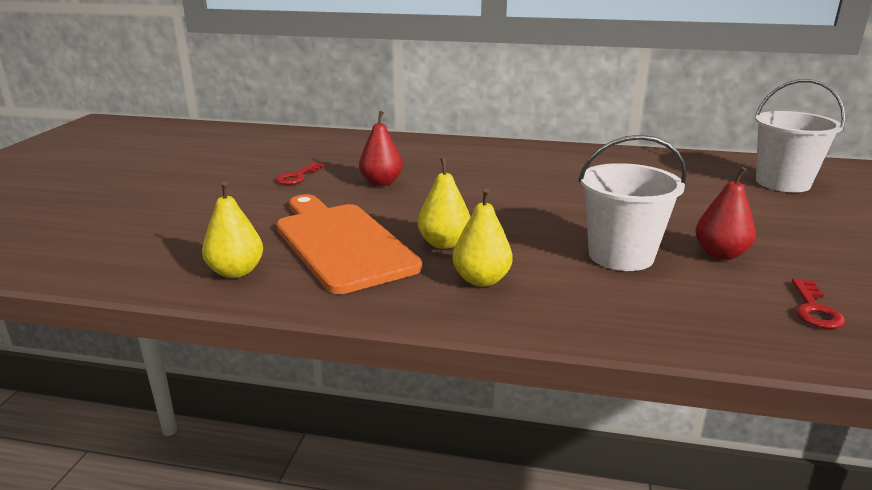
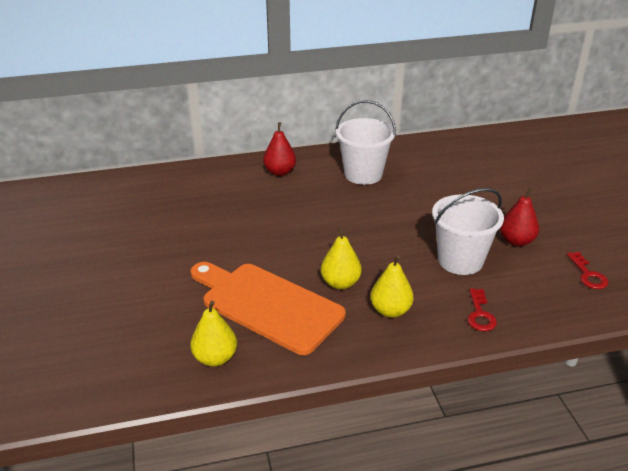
camera: 25 degrees left, 10 degrees up
red key [275,162,325,185] -> red key moved to [467,288,497,331]
red pear [359,111,403,186] -> red pear moved to [263,122,296,176]
white bucket [755,79,846,192] -> white bucket moved to [335,100,396,185]

